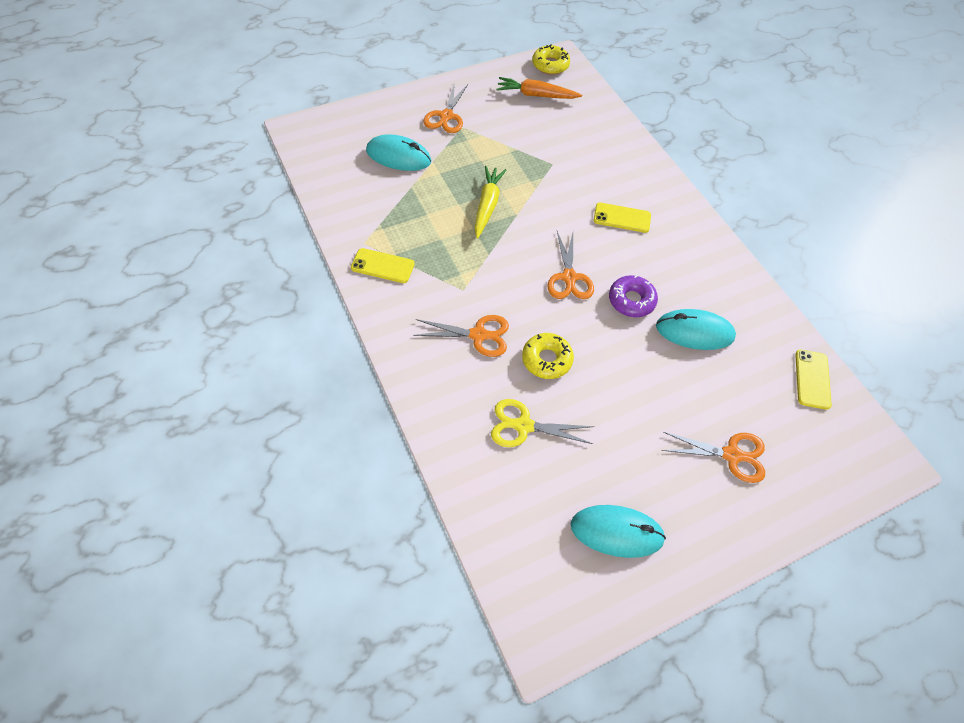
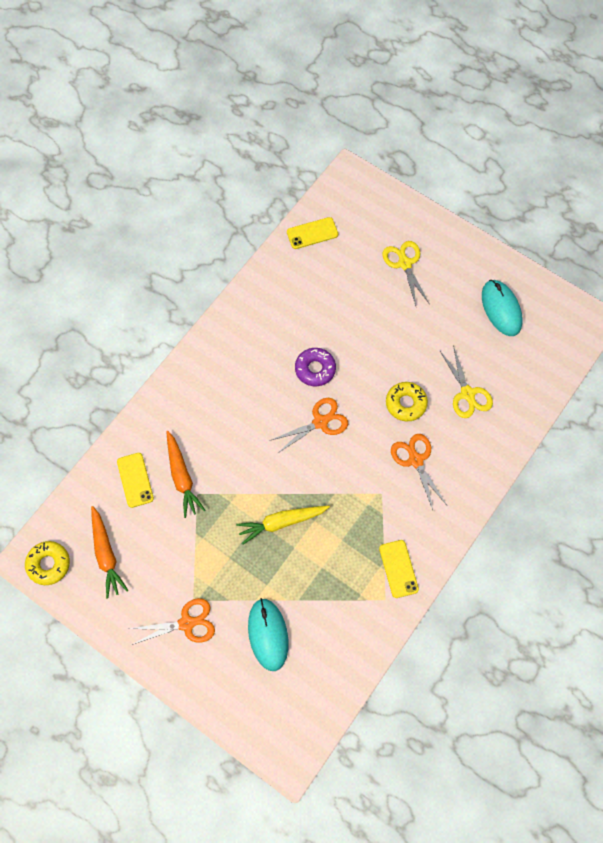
camera: 115 degrees left, 10 degrees up
yellow phone [594,203,651,233] -> yellow phone moved to [117,453,154,508]
turquoise mouse [656,309,736,350] -> none
orange scissors [661,432,765,483] -> yellow scissors [383,241,429,306]
none -> orange carrot [166,431,205,518]

